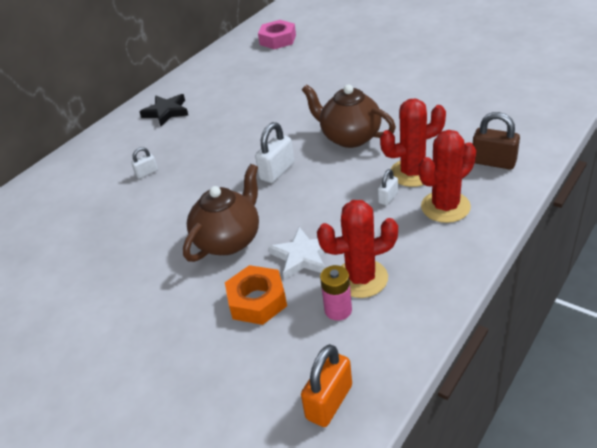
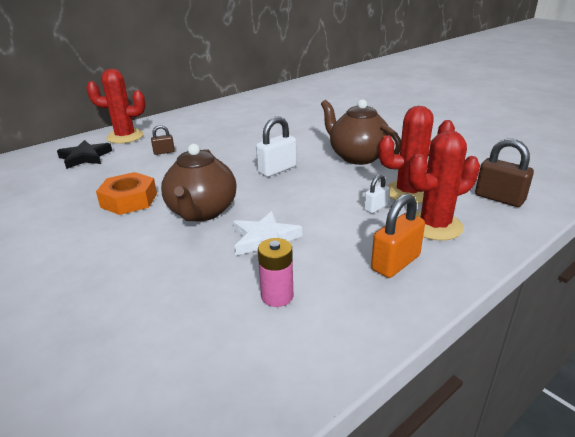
camera: 10 degrees right, 10 degrees down
white padlock [131,147,158,179] -> brown padlock [151,125,175,155]
black star [139,94,188,126] -> black star moved to [57,140,112,169]
brown teapot [183,164,259,262] -> brown teapot turned 135 degrees clockwise [161,144,236,222]
orange nut [225,265,287,325] -> orange nut moved to [96,172,157,215]
pink nut [258,20,296,49] -> none
orange padlock [301,344,352,427] -> orange padlock moved to [371,193,425,278]
red cactus [317,200,398,298] -> red cactus moved to [86,69,146,144]

